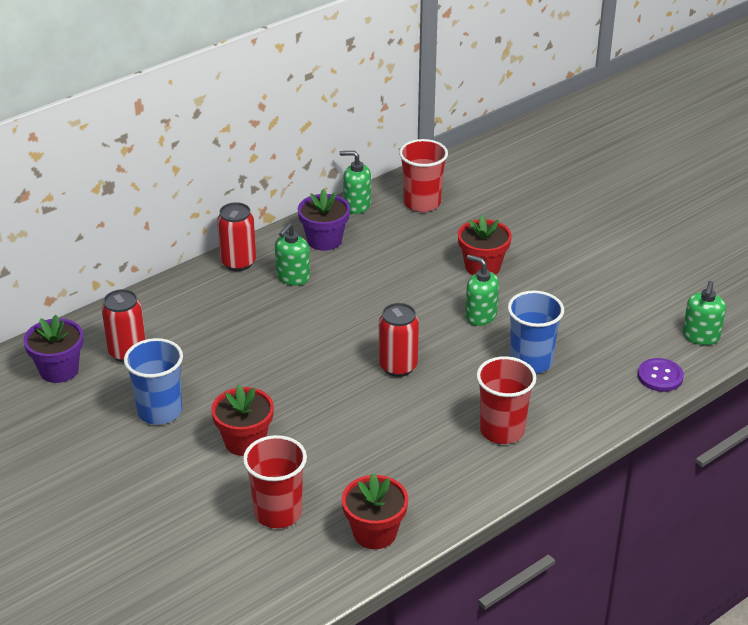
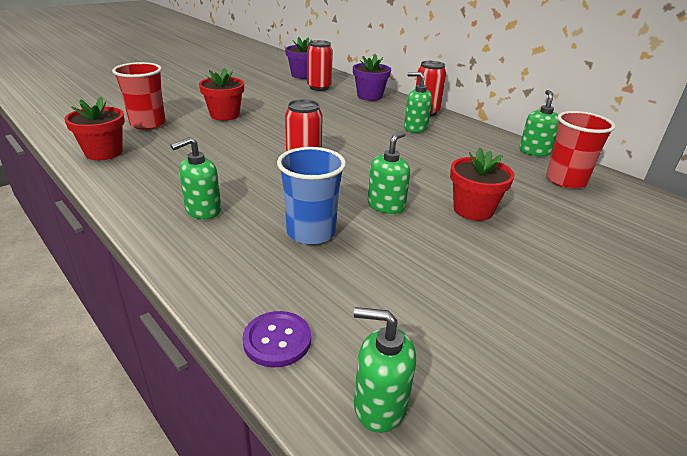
camera: 85 degrees right, 5 degrees down
blue cup [124,338,183,425] -> none
purple flower pot [298,189,350,251] -> purple flower pot moved to [353,55,391,101]
red cup [476,356,537,444] -> green soap dispenser [171,137,221,219]

